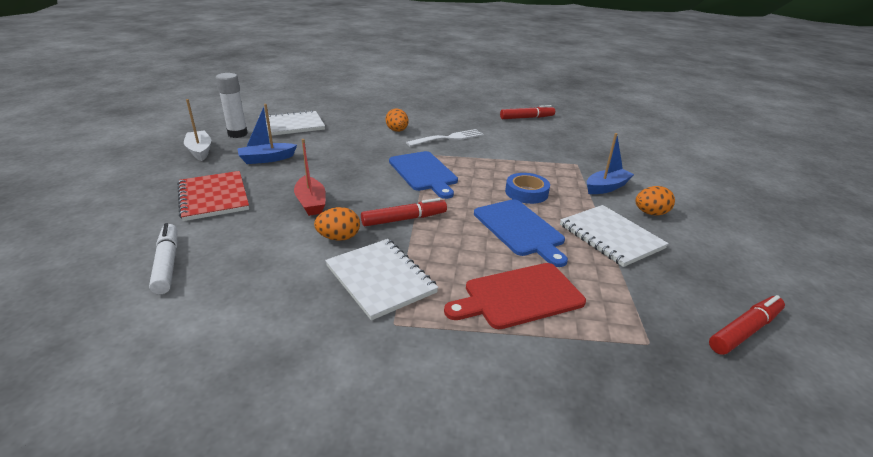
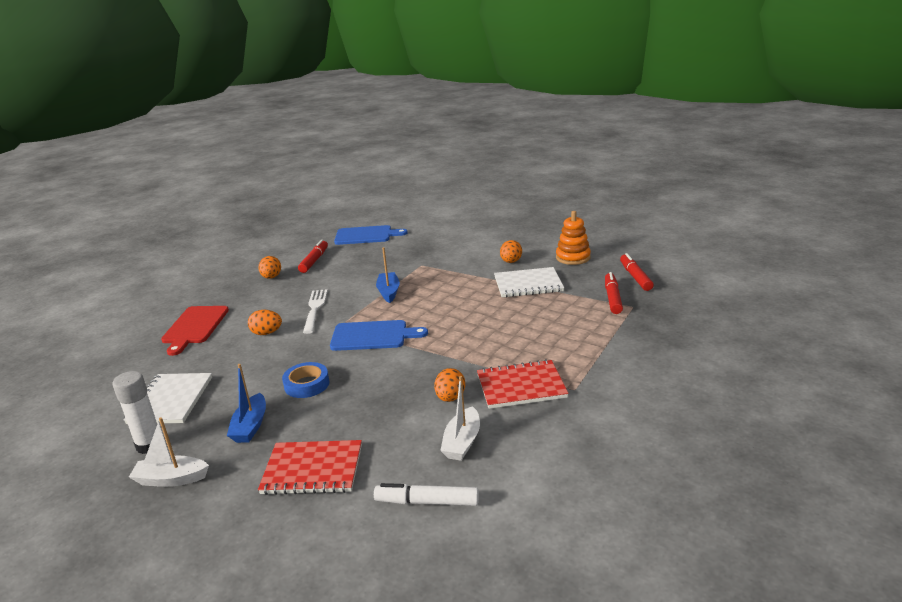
camera: 60 degrees left, 5 degrees down
red boat [294,139,326,216] -> none
white notebook [325,239,439,321] -> red notebook [477,359,569,409]
red marker [361,198,447,226] -> red marker moved to [605,272,623,314]
red cutting board [444,263,586,329] -> red cutting board moved to [161,306,229,356]
blue cutting board [474,199,568,267] -> blue cutting board moved to [334,225,408,245]
blue tape [505,173,550,204] -> blue tape moved to [282,362,329,398]
blue boat [587,133,634,194] -> blue boat moved to [376,247,400,303]
none -> orange egg [258,256,281,279]
none -> white boat [440,376,480,461]
none -> orange stacking toy [556,211,591,265]

